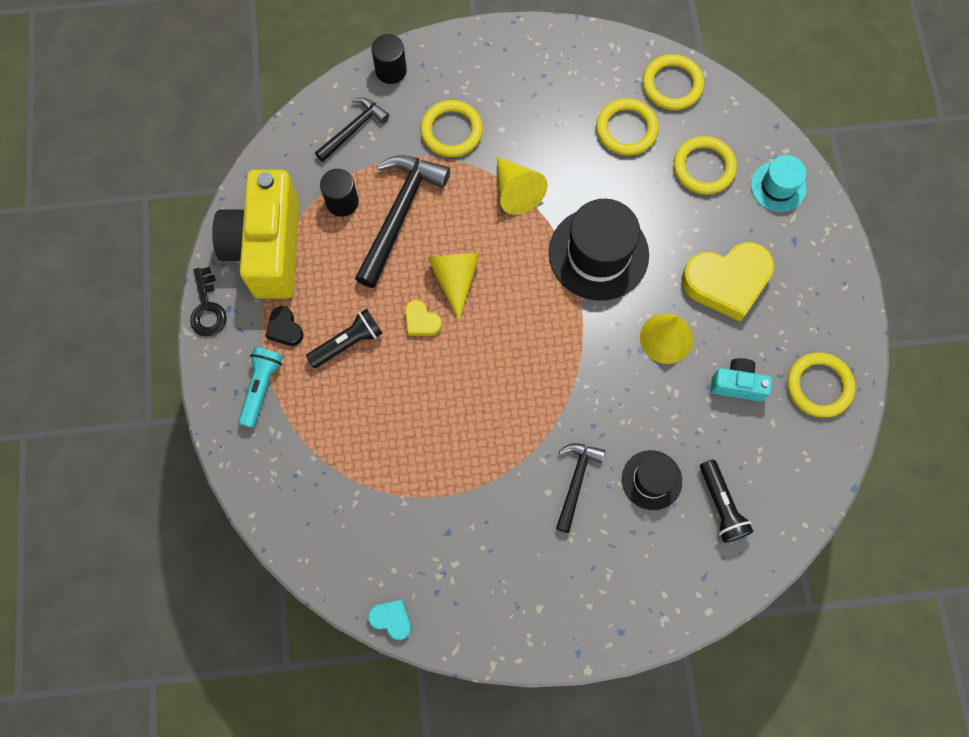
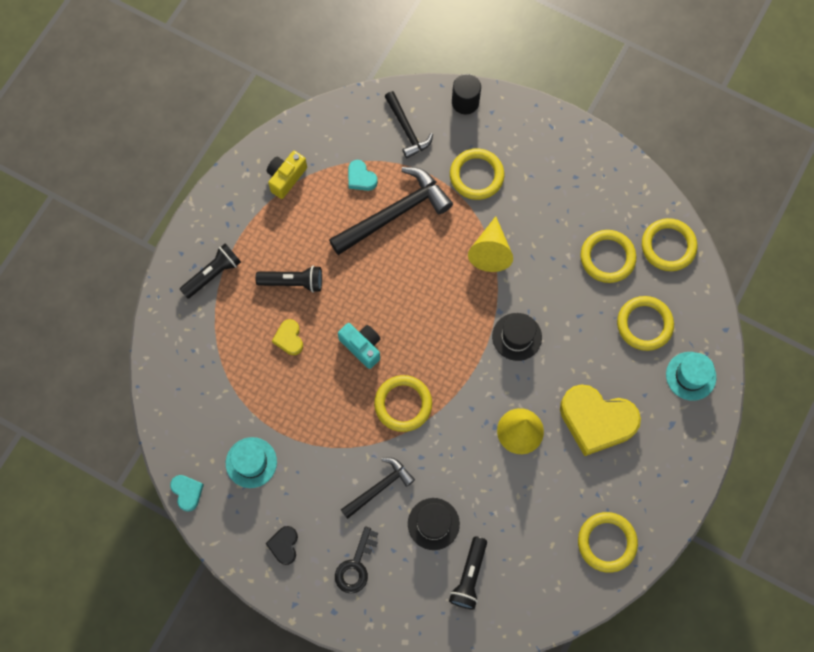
camera: 35 degrees right, 0 degrees up
black key [190,267,227,336] -> black key moved to [335,527,378,594]
yellow camera [212,170,299,299] -> yellow camera [267,151,307,199], size x0.46
turquoise flashlight [238,347,283,428] -> black flashlight [180,243,241,299]
black heart [266,306,304,346] -> black heart moved to [266,526,298,565]
black hammer [315,98,390,162] -> black hammer turned 75 degrees clockwise [385,91,433,159]
black cylinder [320,169,359,217] -> turquoise heart [348,160,378,191]
yellow heart [405,300,442,336] -> yellow heart moved to [272,319,303,355]
yellow cone [427,253,480,320] -> none
black hat [549,199,649,301] -> black hat [492,313,542,361], size x0.56
turquoise camera [711,358,772,401] -> turquoise camera moved to [338,323,380,369]
none -> turquoise hat [226,437,277,488]
none -> yellow ring [374,375,432,432]

